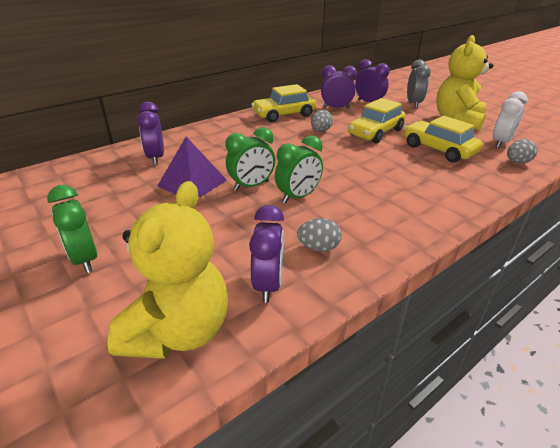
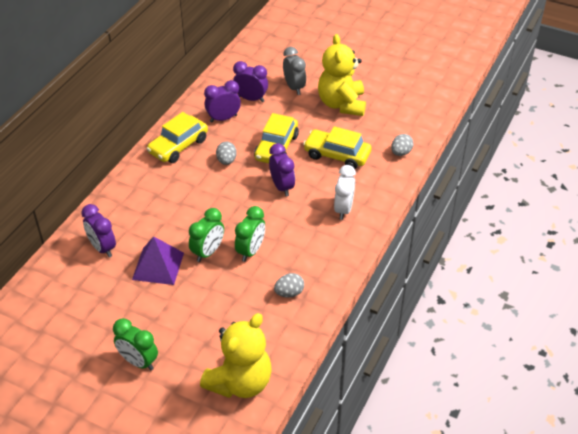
camera: 25 degrees left, 10 degrees up
yellow teddy bear [107,181,228,359] -> yellow teddy bear turned 45 degrees clockwise [200,313,272,398]
purple clock [249,205,284,303] -> purple clock moved to [269,143,295,196]
white clock [493,91,528,148] -> white clock moved to [334,165,356,220]

